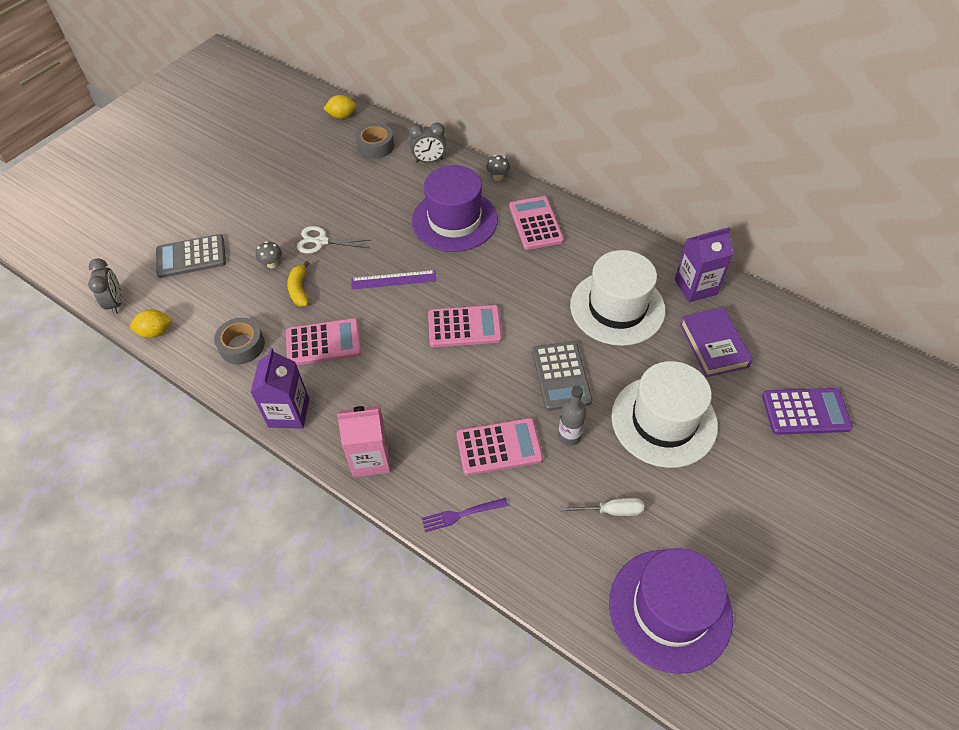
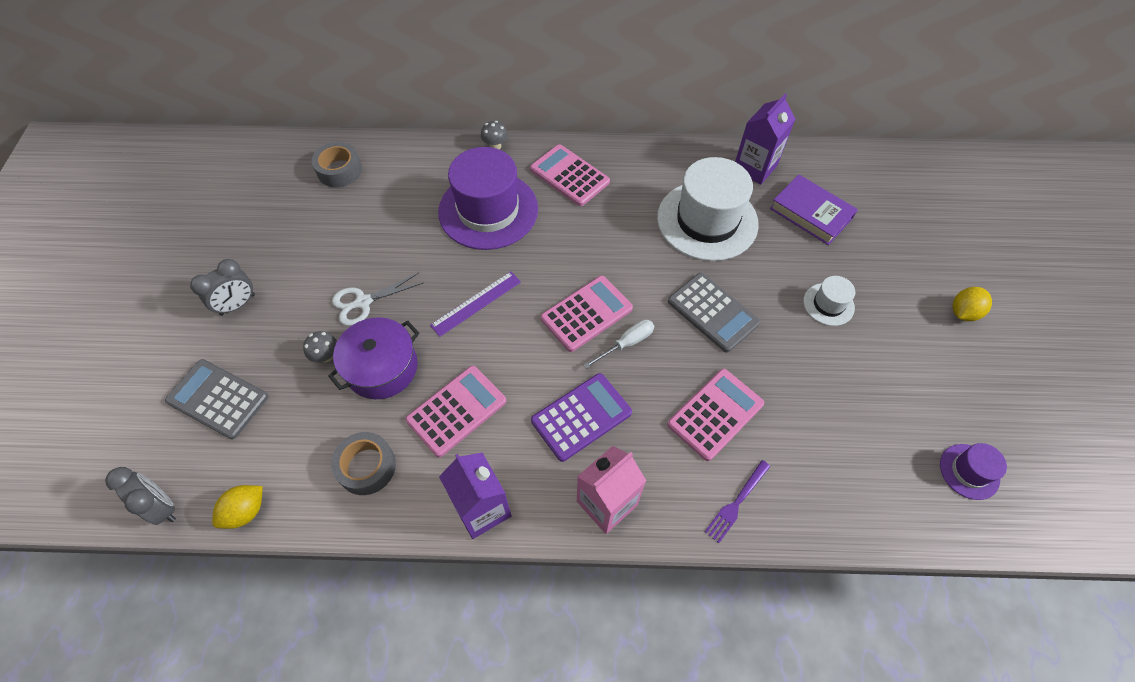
camera: 35 degrees left, 5 degrees up
grey calculator [156,234,226,278] -> grey calculator turned 75 degrees clockwise [165,359,269,439]
yellow banana [287,261,309,307] -> purple pot [328,317,419,399]
yellow lemon [323,95,356,119] -> yellow lemon moved to [952,287,992,321]
grey clock [409,122,446,163] -> grey clock moved to [190,259,255,316]
grey bottle [558,386,587,446] -> none
white screwdriver [559,498,644,516] -> white screwdriver moved to [584,320,654,369]
purple hat [609,548,733,674] -> purple hat [940,443,1007,500], size x0.46
white hat [611,361,718,468] -> white hat [803,276,855,326], size x0.46
purple calculator [762,388,853,435] -> purple calculator moved to [531,373,632,462]

